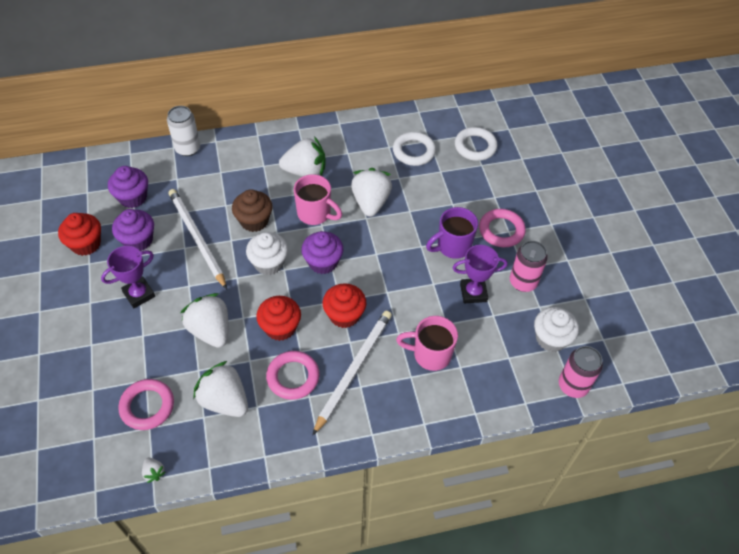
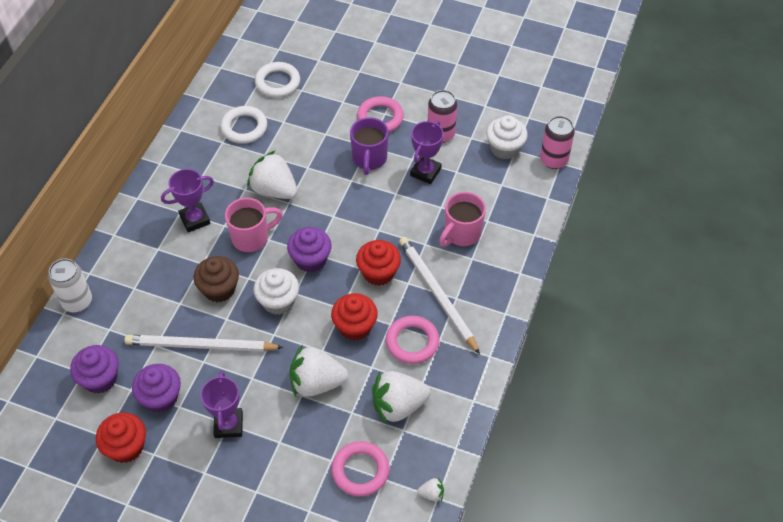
camera: 55 degrees left, 0 degrees up
white strawberry [279,136,326,177] -> purple trophy [161,169,214,232]

